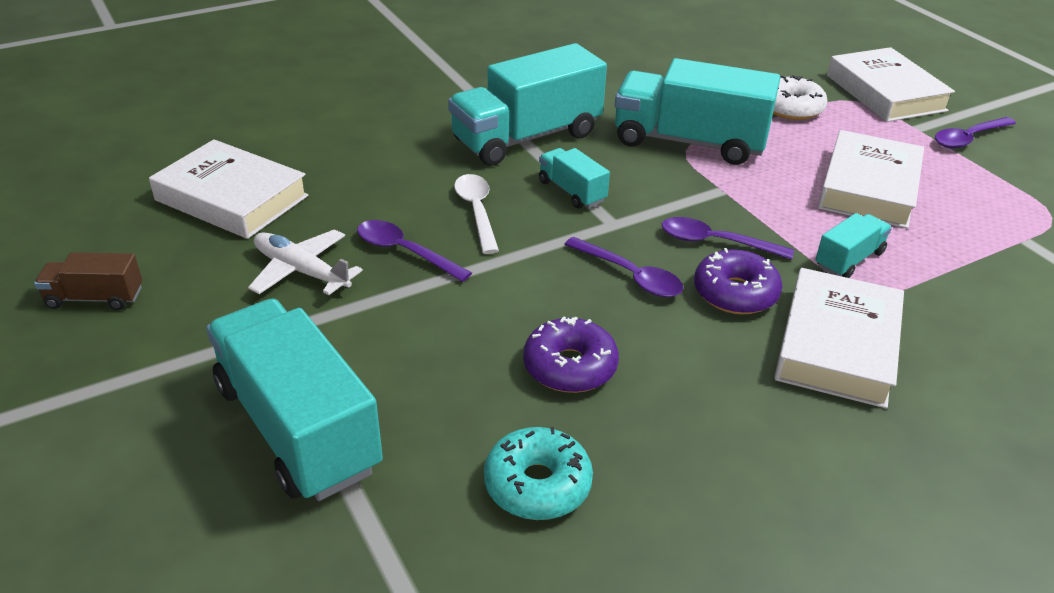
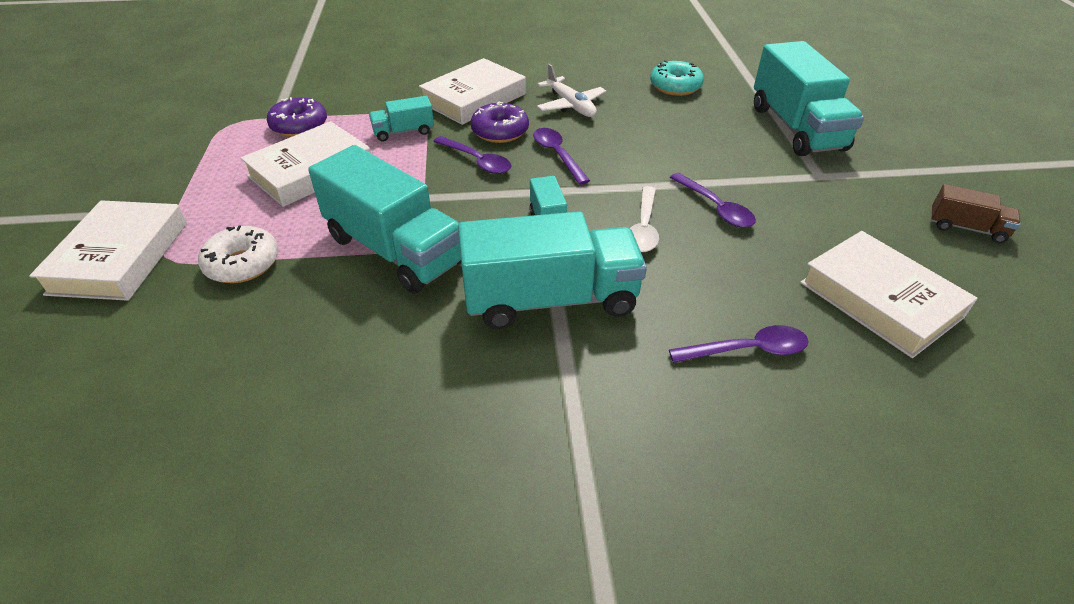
camera: 155 degrees left, 5 degrees up
white plane [248,229,363,295] -> white plane moved to [537,64,606,117]
purple donut [523,316,619,393] -> purple donut moved to [267,97,327,137]
purple spoon [935,117,1016,149] -> purple spoon moved to [669,325,809,363]

